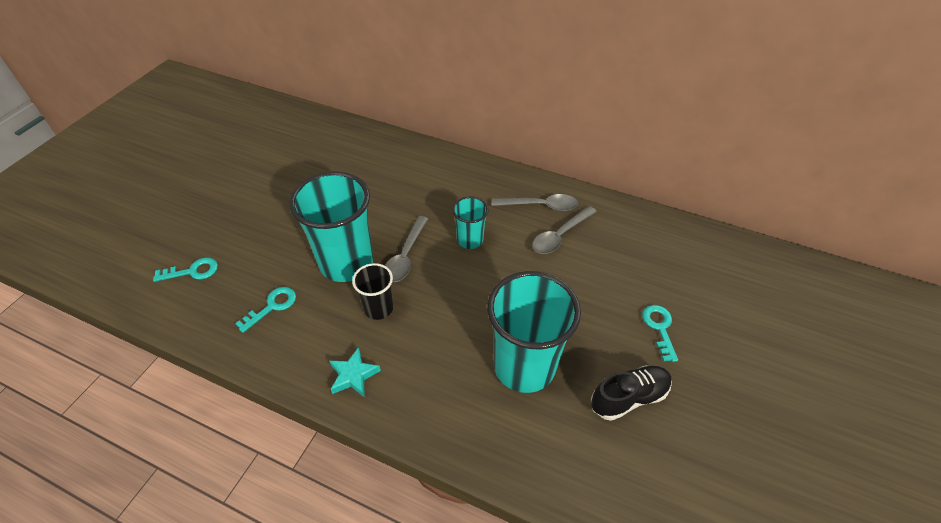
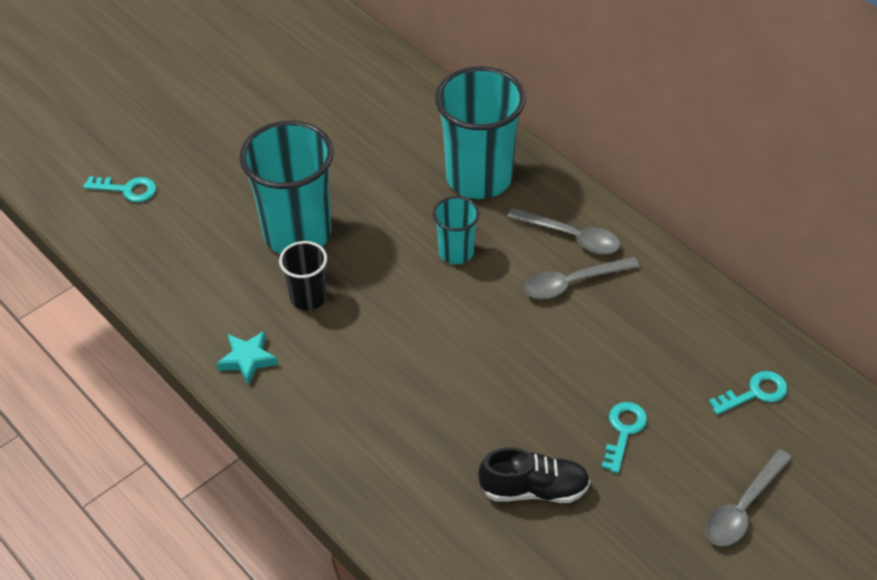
camera: 25 degrees right, 0 degrees up
turquoise key [235,287,296,333] -> turquoise key moved to [709,371,788,415]
grey spoon [385,216,428,282] -> grey spoon moved to [705,449,792,546]
turquoise cup [487,271,581,393] -> turquoise cup moved to [435,66,526,199]

